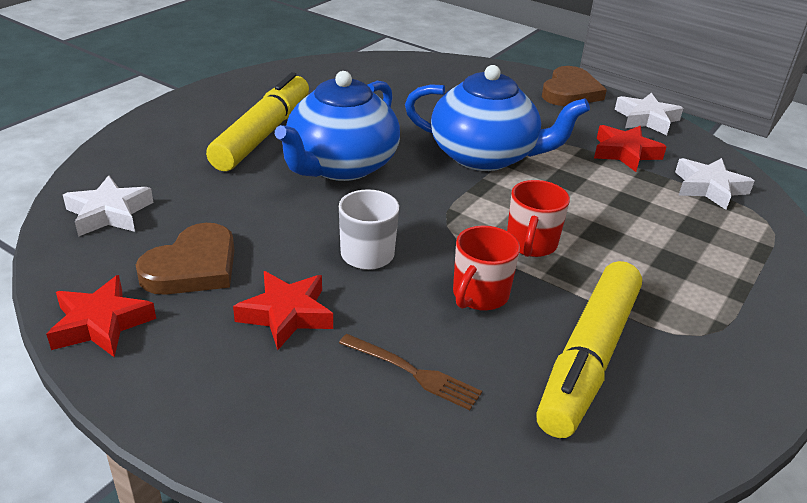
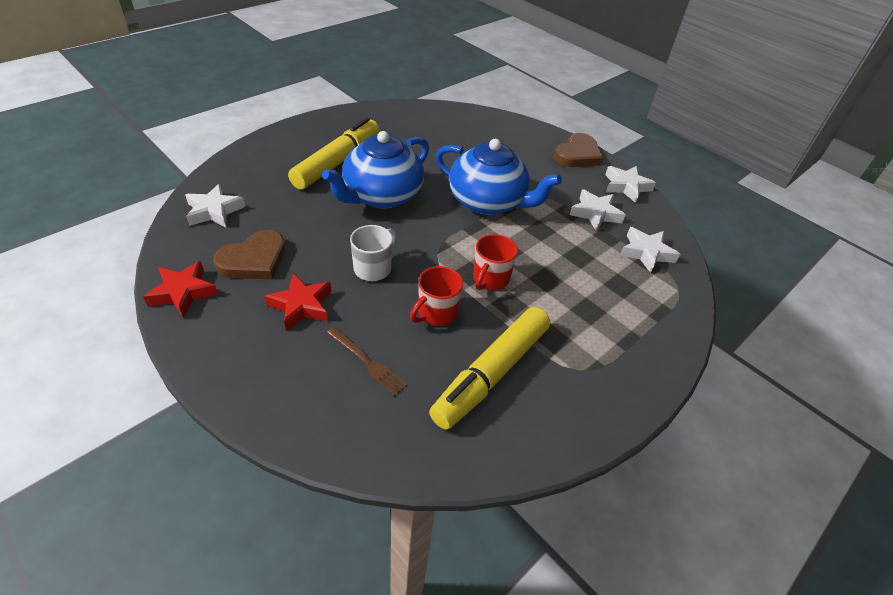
camera: 10 degrees right, 10 degrees up
red star [594,125,667,172] -> white star [570,189,626,231]

